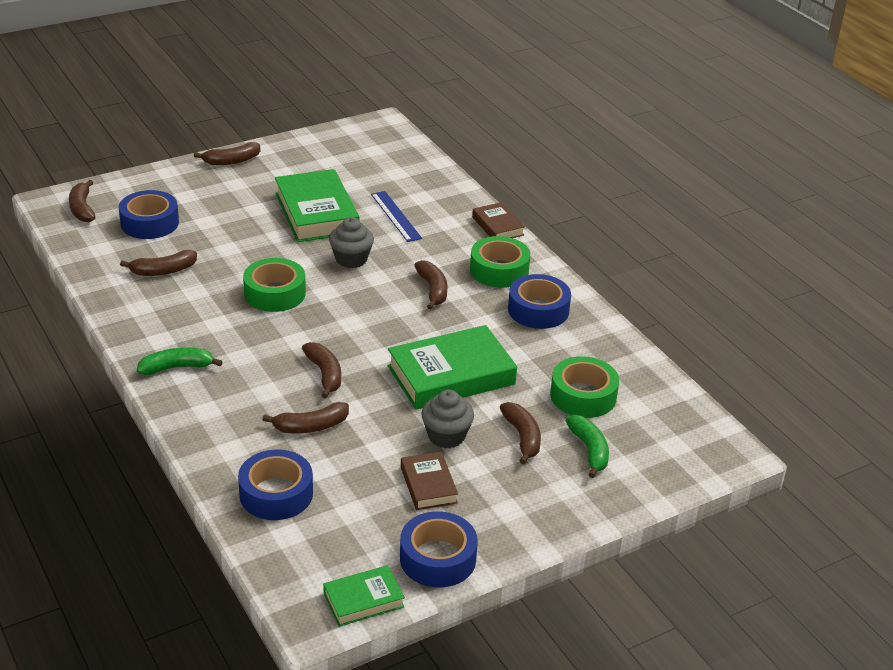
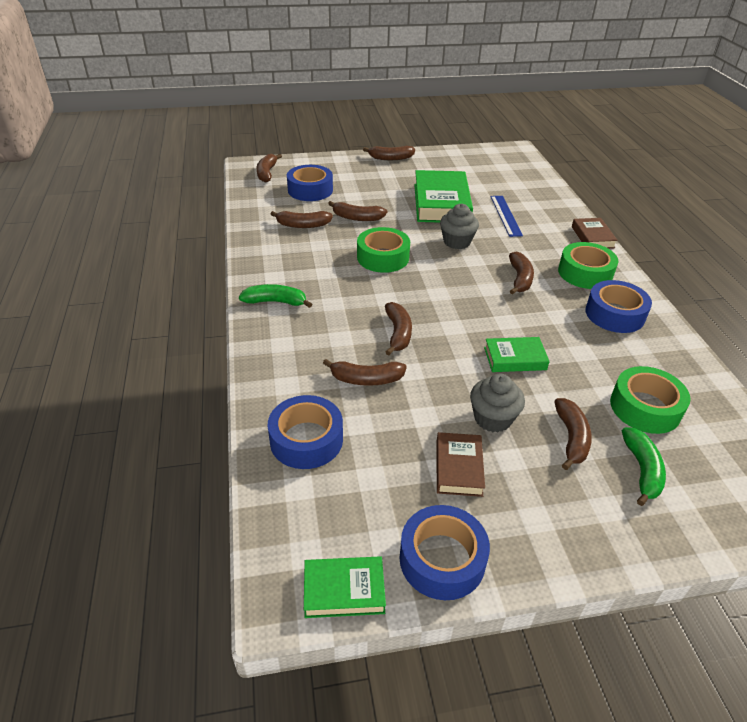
camera: 20 degrees right, 5 degrees up
green book [388,325,517,410] -> green book [484,337,550,372], size x0.53
none -> brown banana [328,201,387,221]

